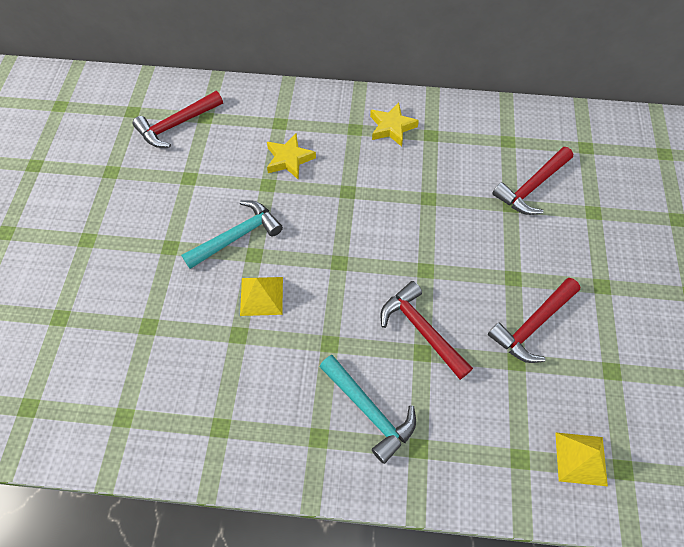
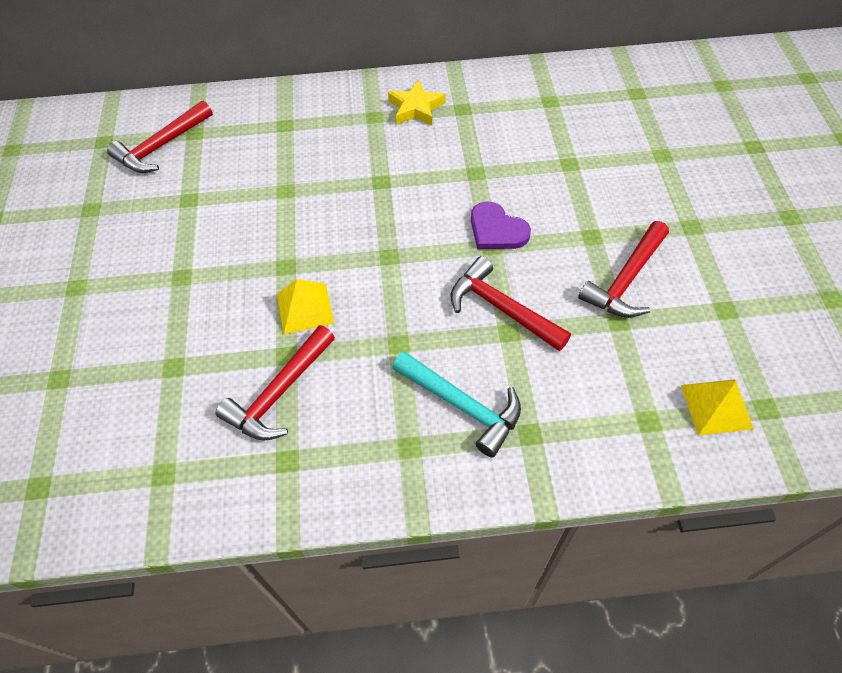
camera: 10 degrees left, 5 degrees down
turquoise hammer [181,200,283,269] -> none
yellow star [267,134,316,180] -> none
red hammer [492,147,573,215] -> red hammer moved to [215,325,335,441]
none -> purple heart [471,201,531,249]

